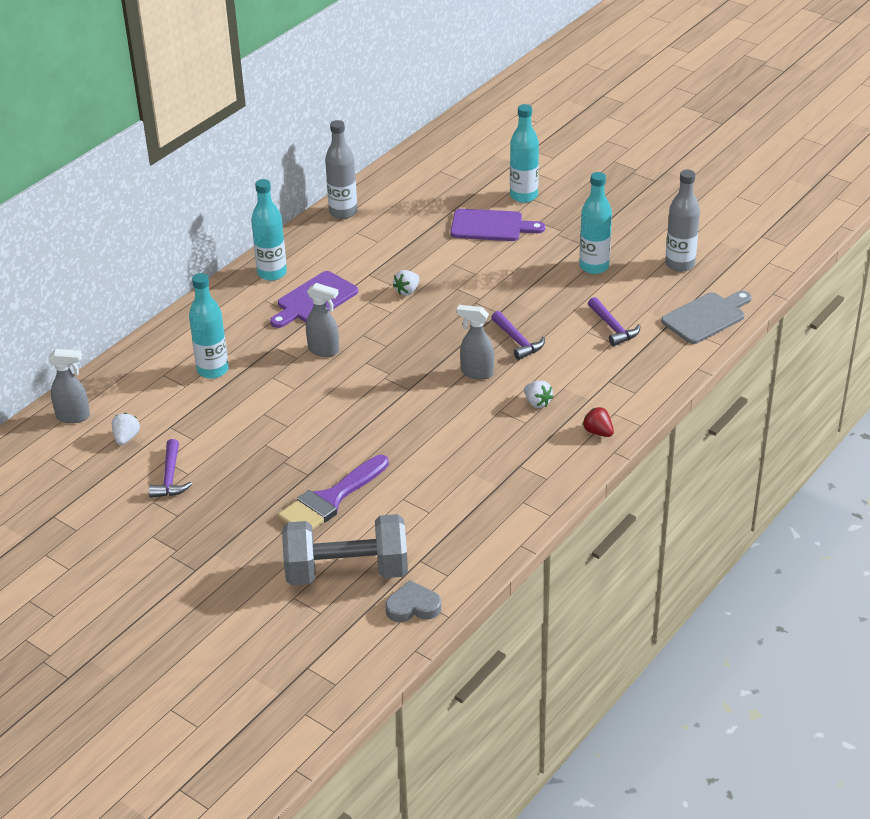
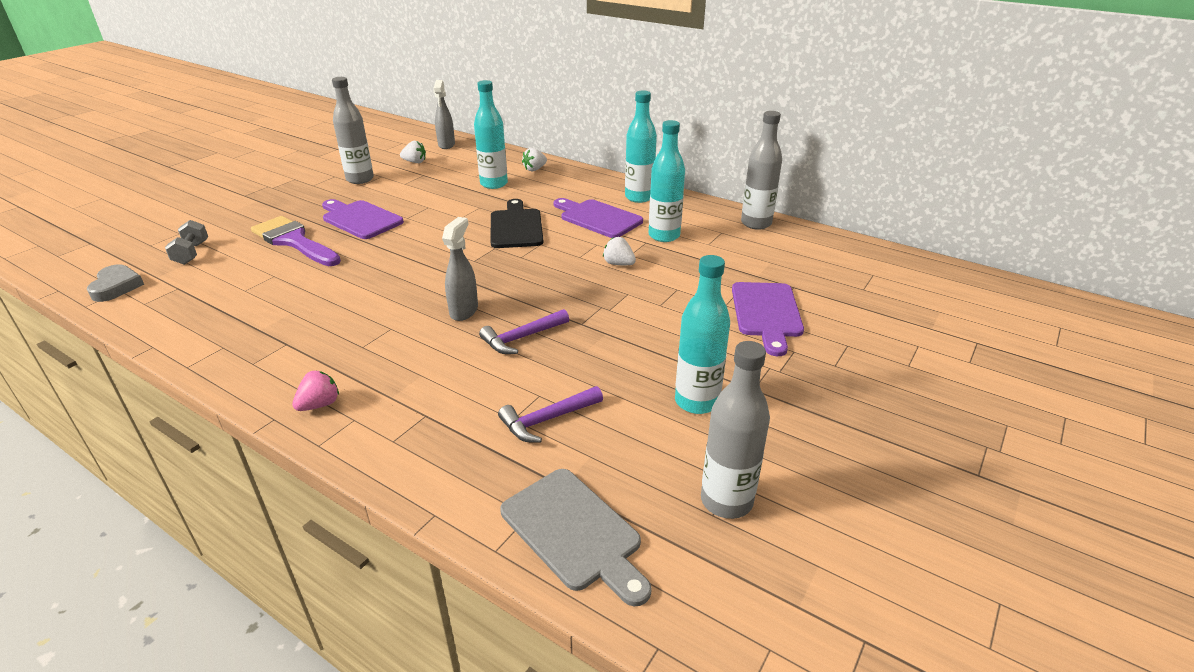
camera: 85 degrees right, 5 degrees down
purple hammer [149,439,192,498] -> grey bottle [332,77,374,184]
grey dumbbell [282,514,408,585] -> grey dumbbell [165,220,208,265], size x0.45
grey spray bottle [306,283,339,357] -> black cutting board [490,199,543,248]
turquoise bottle [510,104,539,203] -> turquoise bottle moved to [649,120,685,242]
white strawberry [524,381,553,408] -> white strawberry moved to [522,148,547,171]
red strawberry [583,407,614,437] -> pink strawberry [292,370,339,411]
none -> purple cutting board [322,199,404,239]

